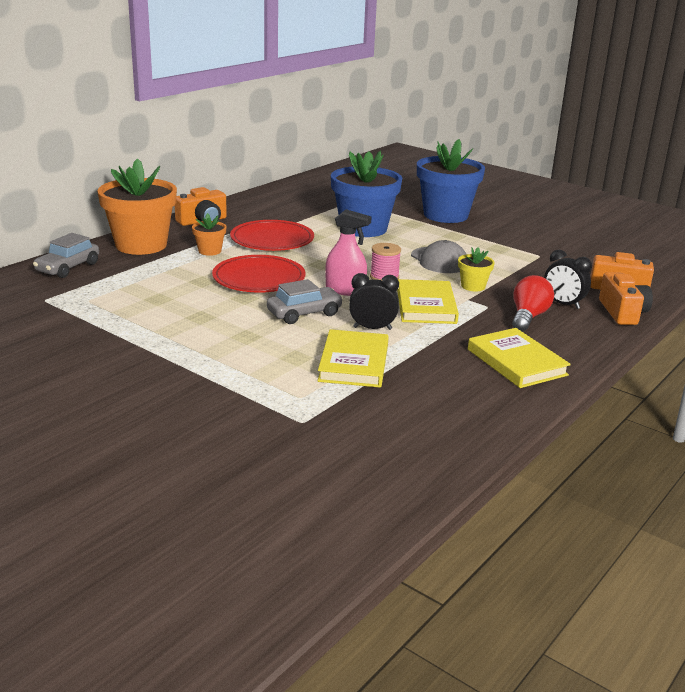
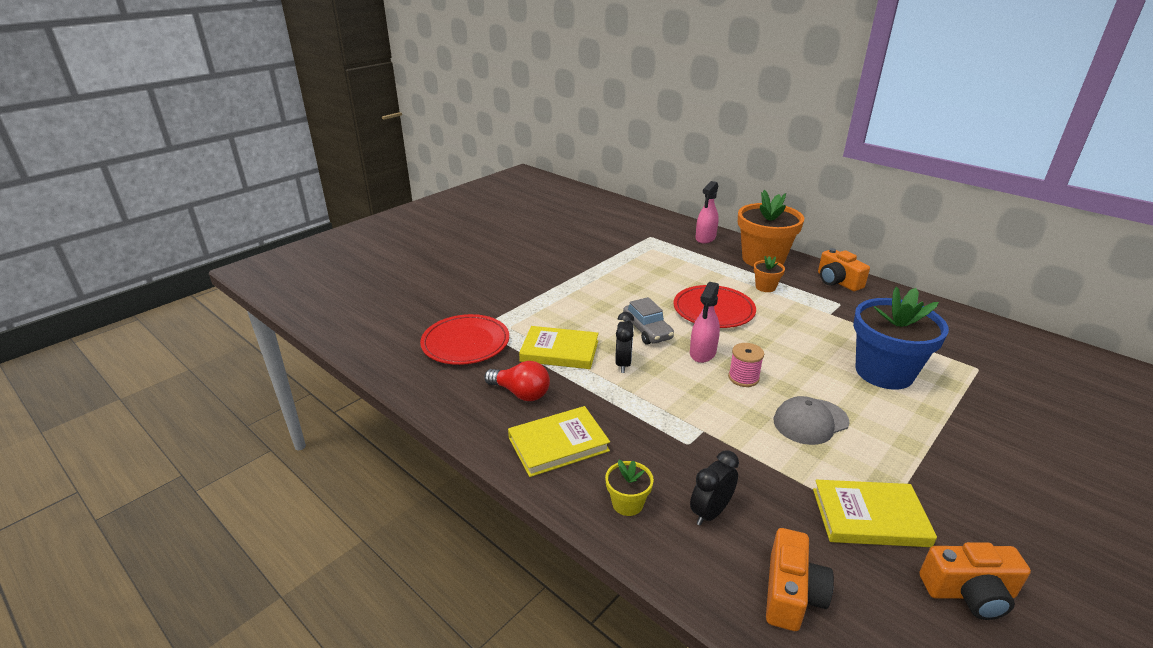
camera: 95 degrees right, 5 degrees up
grey car [33,233,99,278] -> pink spray bottle [696,181,719,244]
red plate [230,220,314,251] -> red plate moved to [420,314,509,365]
yellow book [397,279,459,324] -> yellow book moved to [813,480,937,547]
blue flower pot [417,139,485,223] -> none
yellow flower pot [458,247,495,291] -> yellow flower pot moved to [605,460,654,516]
red light bulb [512,275,554,331] -> red light bulb moved to [484,361,550,401]
orange camera [599,272,653,325] -> orange camera moved to [919,542,1031,620]

